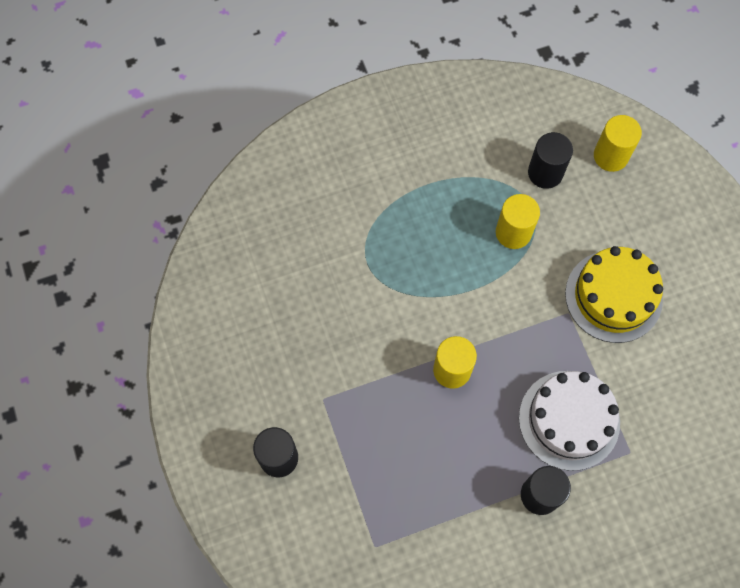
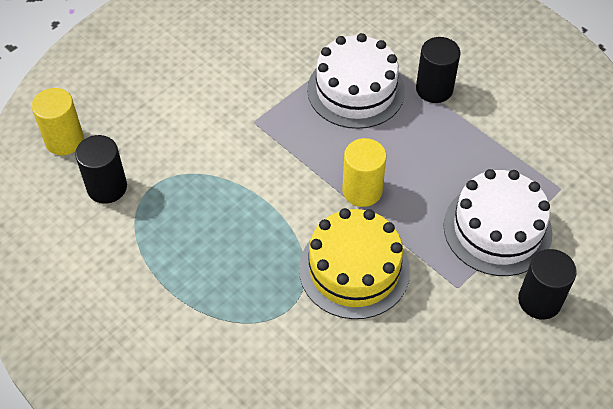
camera: 115 degrees left, 15 degrees down
yellow cylinder [496,194,540,249] -> none
yellow cake [565,246,663,343] -> yellow cake moved to [299,208,410,319]
none -> white cake [443,169,552,276]

